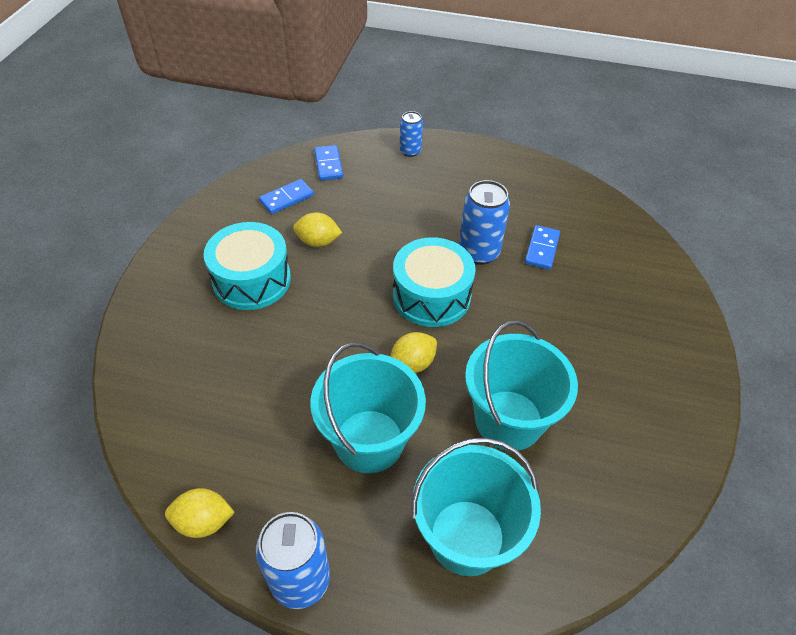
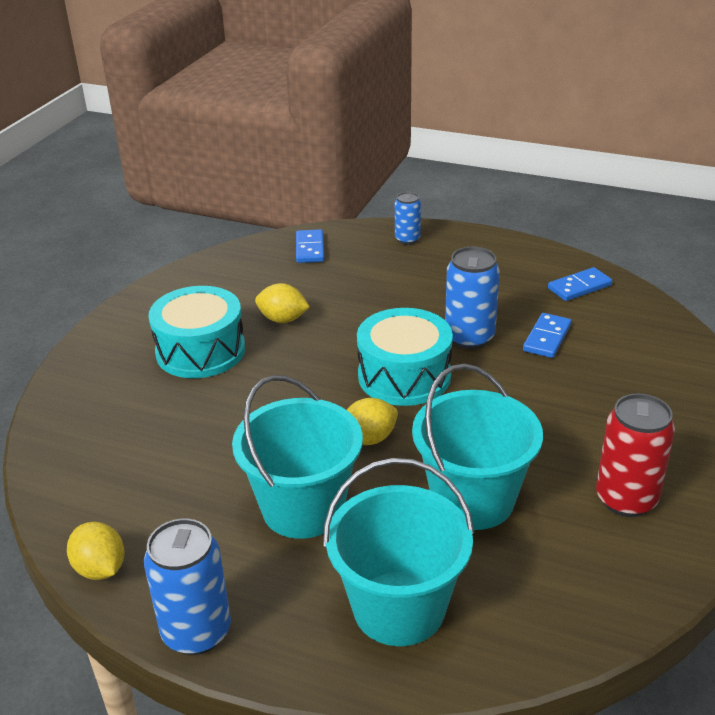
camera: 10 degrees right, 15 degrees down
yellow lemon [165,488,235,538] -> yellow lemon turned 45 degrees clockwise [67,522,124,580]
blue domino [259,179,314,214] -> blue domino moved to [548,267,612,301]
none -> red can [596,393,675,517]

